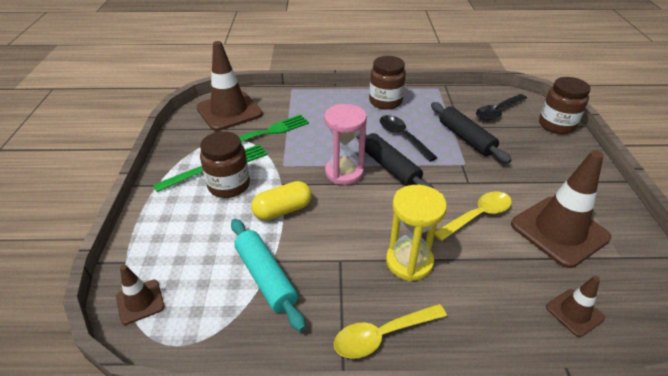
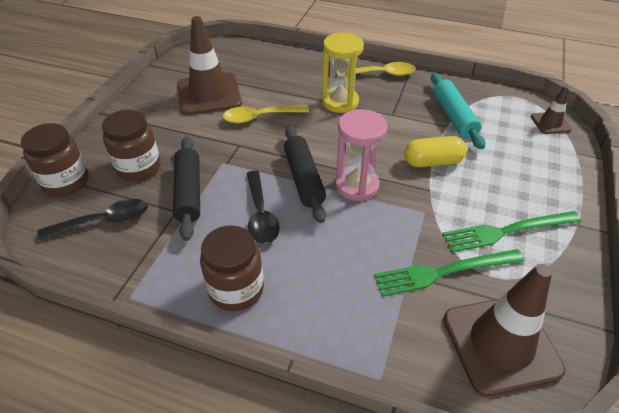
camera: 160 degrees left, 5 degrees up
brown jar [200,131,250,198] -> brown jar moved to [102,109,160,181]
brown traffic cone [546,276,605,337] -> none

